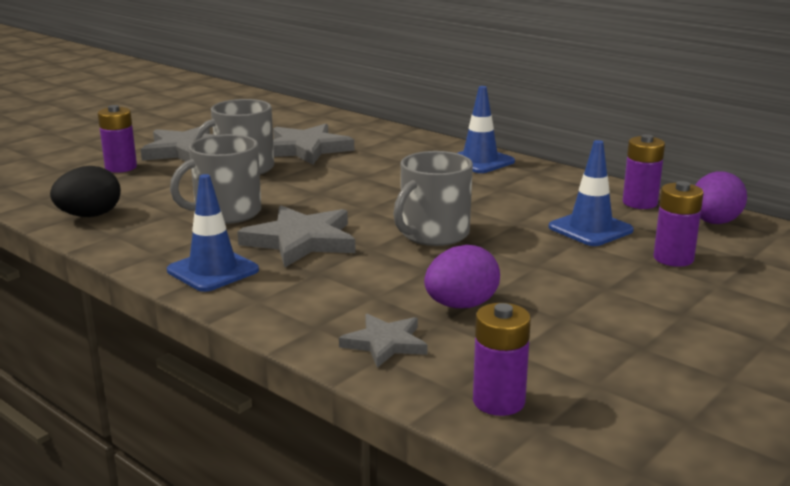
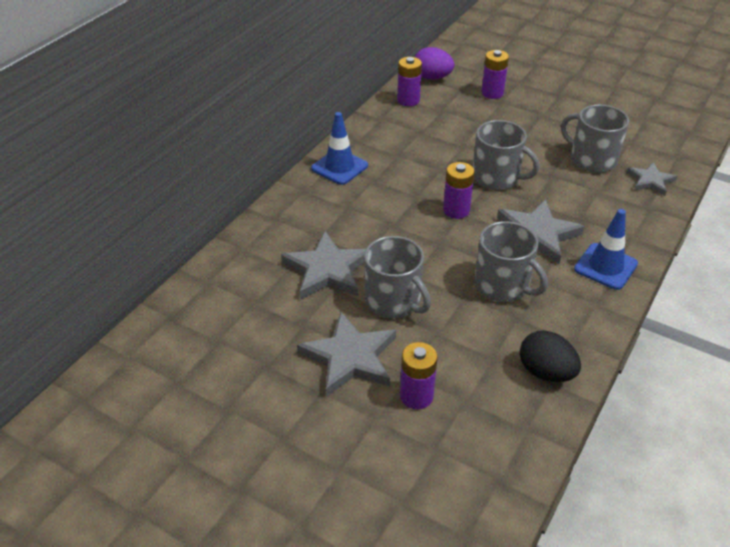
camera: 100 degrees left, 20 degrees up
purple egg [424,245,500,308] -> grey mug [561,105,629,173]
purple battery [473,303,531,416] -> purple battery moved to [443,162,475,219]
blue traffic cone [549,140,634,246] -> none

